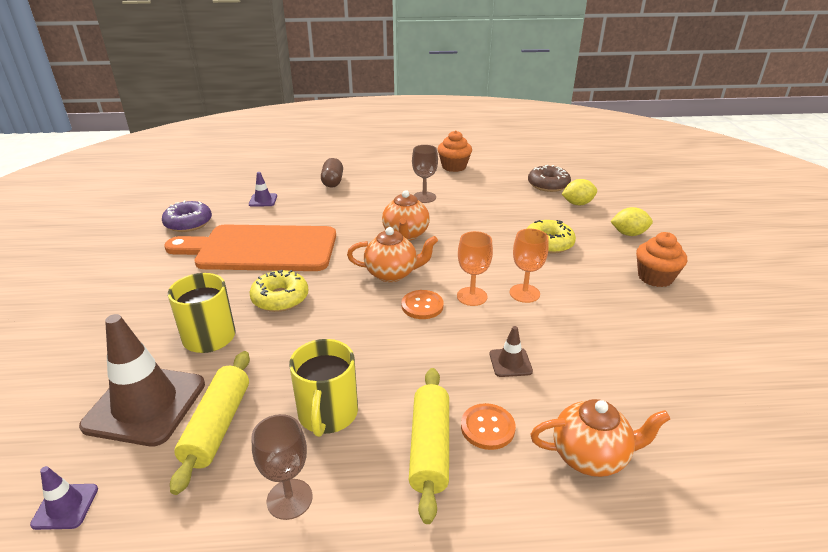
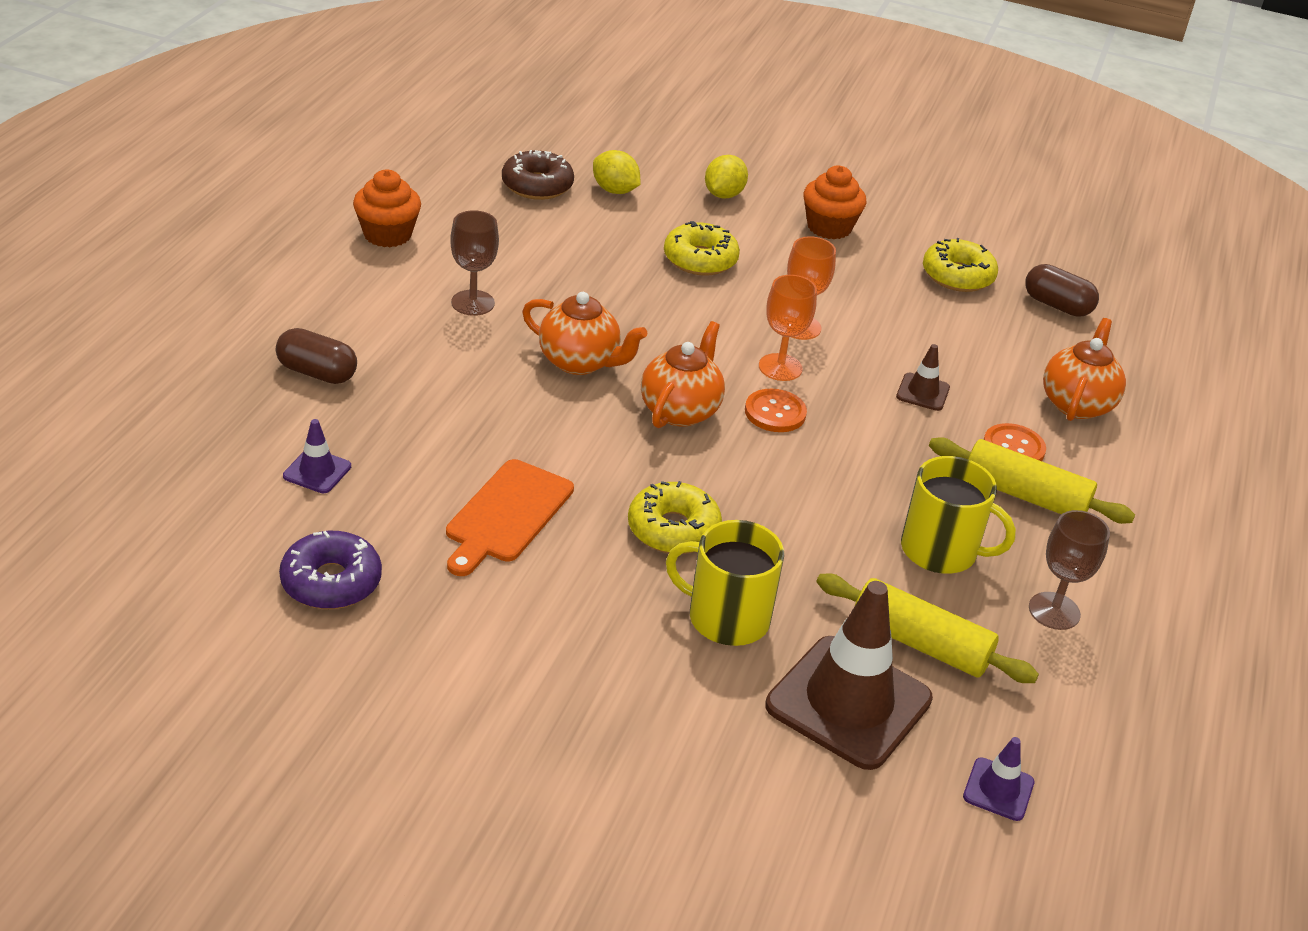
camera: 70 degrees left, 5 degrees up
orange cutting board [164,225,336,271] -> orange cutting board [446,459,574,576], size x0.56
yellow lemon [562,179,597,205] -> yellow lemon turned 60 degrees counterclockwise [593,150,641,194]
none -> yellow donut [923,238,998,292]
none -> brown capsule [1025,264,1099,317]

